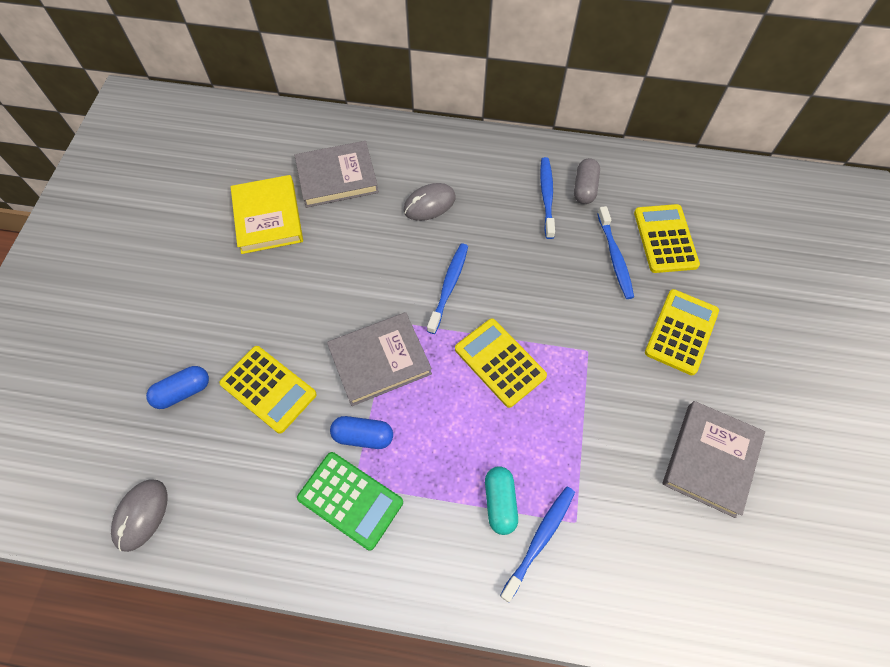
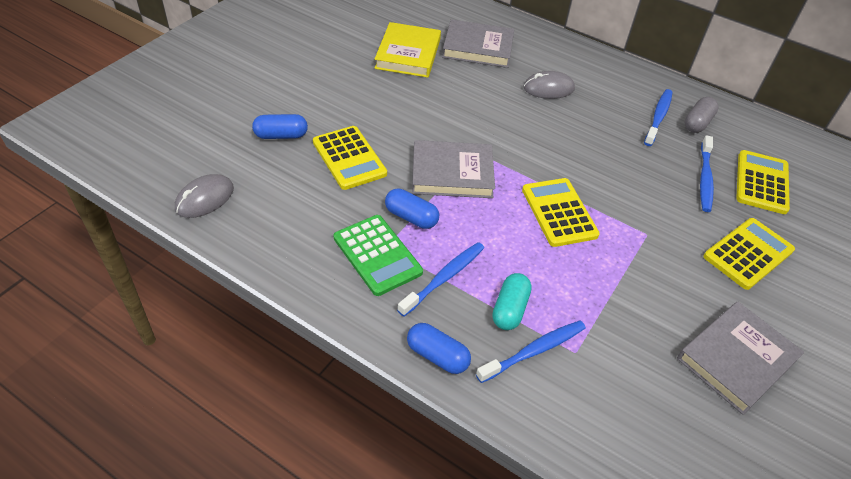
camera: 20 degrees right, 15 degrees down
blue toothbrush [427,244,468,334] -> blue toothbrush moved to [397,242,484,317]
none -> blue capsule [407,323,471,374]

